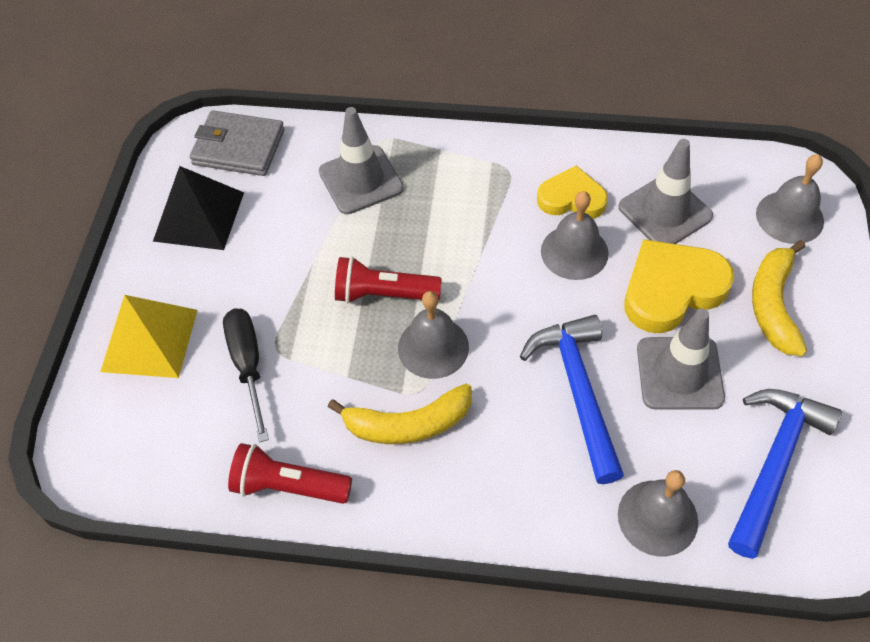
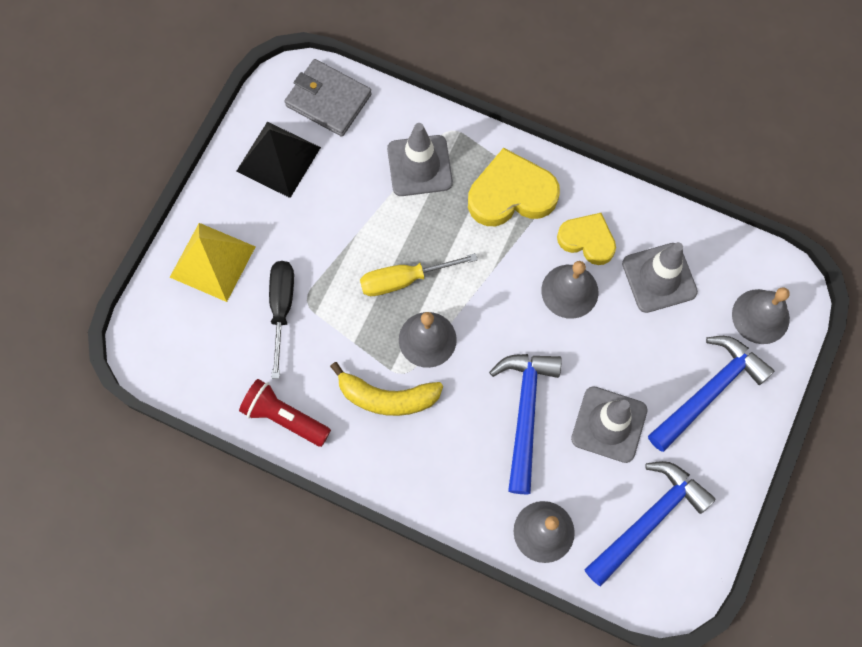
camera: 15 degrees right, 15 degrees up
red flashlight [335,256,442,303] -> yellow screwdriver [360,253,478,296]
yellow heart [624,239,734,333] -> yellow heart moved to [468,148,560,226]
yellow banana [752,240,807,356] -> blue hammer [648,336,774,452]

